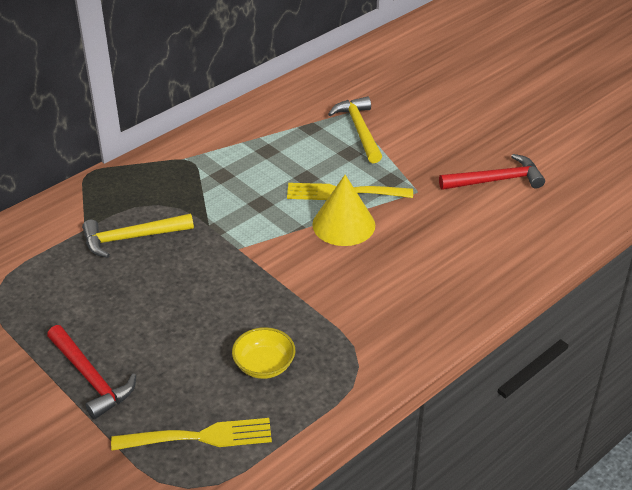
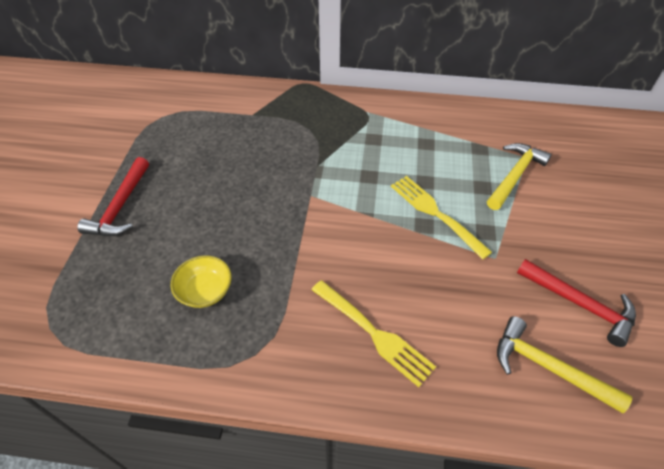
camera: 50 degrees right, 10 degrees up
yellow hammer [82,213,194,258] -> yellow hammer moved to [497,316,632,413]
yellow fork [111,418,272,451] -> yellow fork moved to [312,280,436,387]
yellow cone [312,175,375,246] -> none

